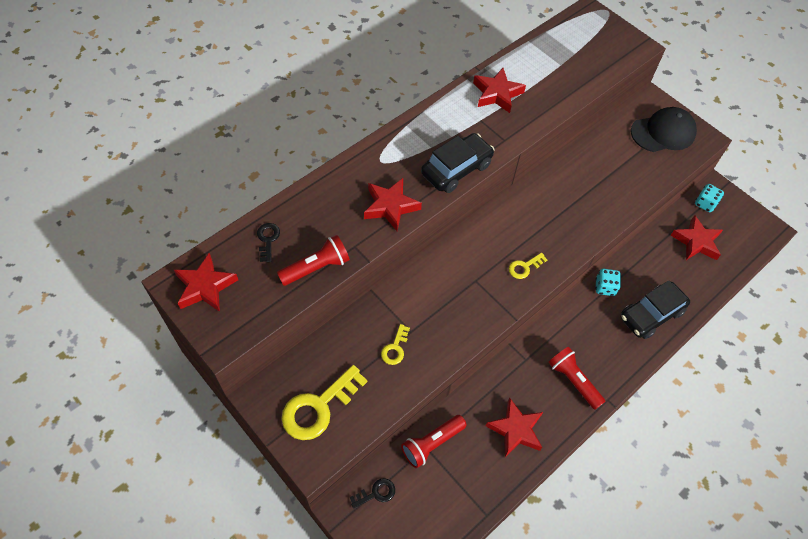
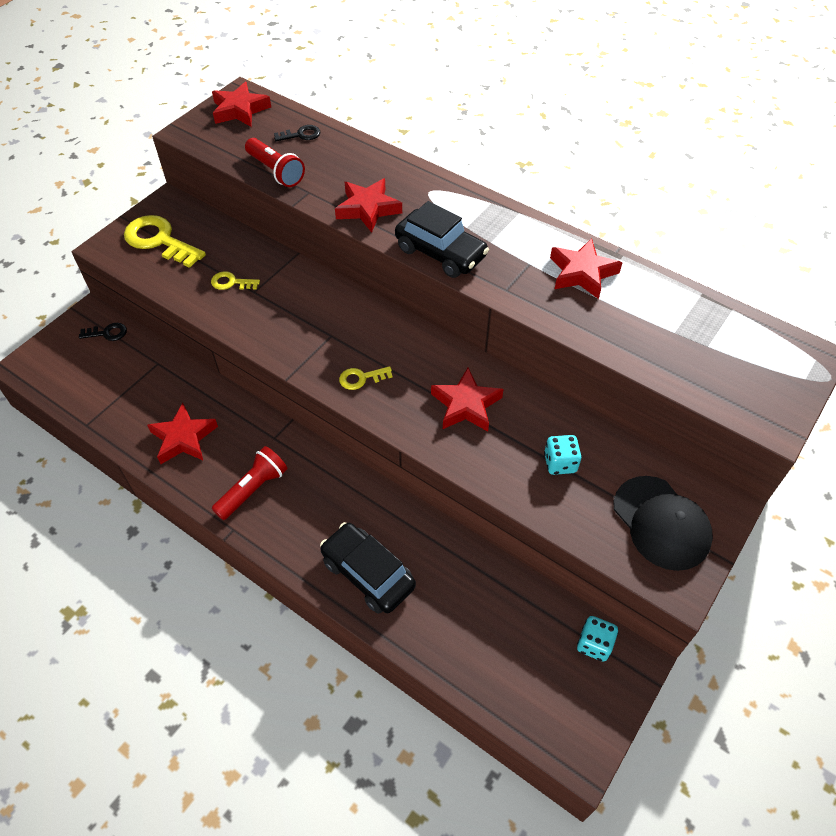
camera: 80 degrees right, 5 degrees down
black key [350,478,395,508] -> black key turned 60 degrees counterclockwise [79,323,127,341]
red flashlight [401,415,467,468] -> none
yellow key [509,253,547,279] -> yellow key turned 60 degrees counterclockwise [339,366,393,390]
turquoise dice [595,269,621,296] -> turquoise dice moved to [544,435,582,475]
red star [671,215,723,260] -> red star moved to [431,368,504,432]

